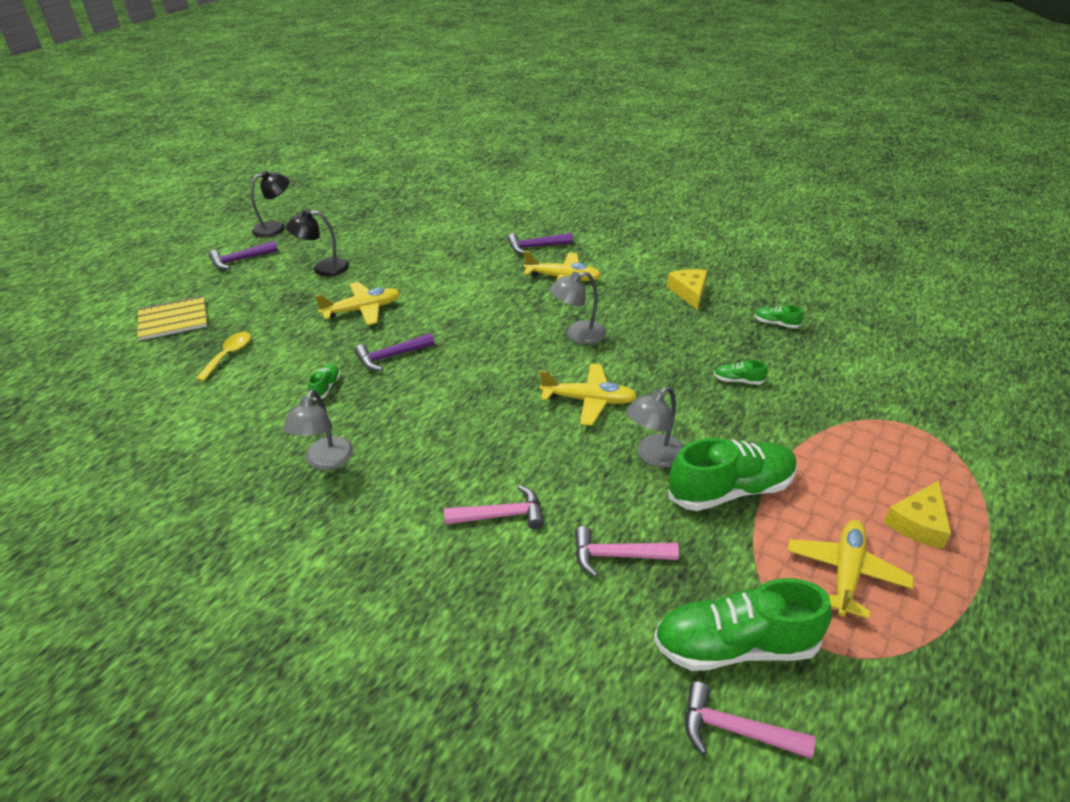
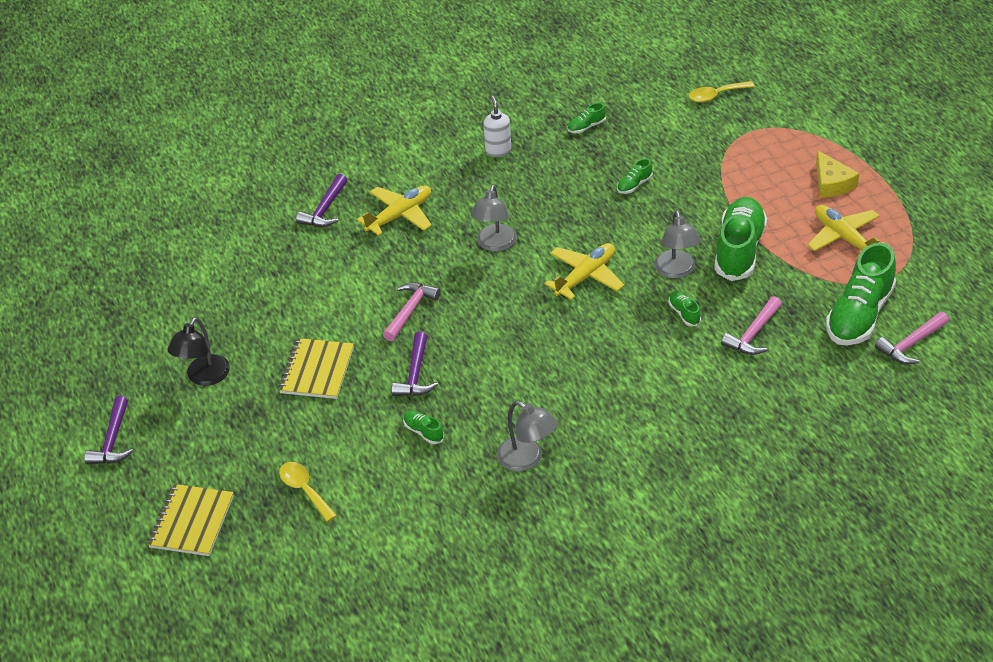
camera: 55 degrees left, 5 degrees up
black lamp [251,170,290,238] -> none
yellow plane [315,282,400,325] -> yellow notebook [279,338,354,399]
pink hammer [444,485,544,529] -> pink hammer moved to [383,282,441,341]
yellow cheese [667,269,707,310] -> white soap dispenser [483,96,511,157]
none -> green shoe [668,291,701,326]
none -> yellow spoon [689,81,755,102]

